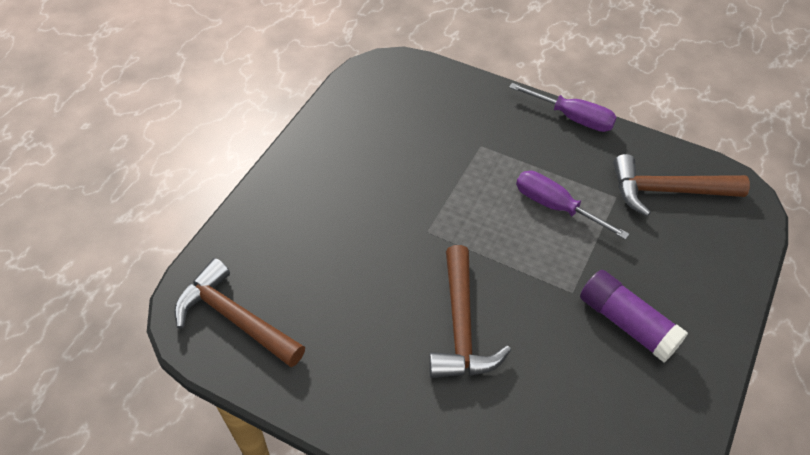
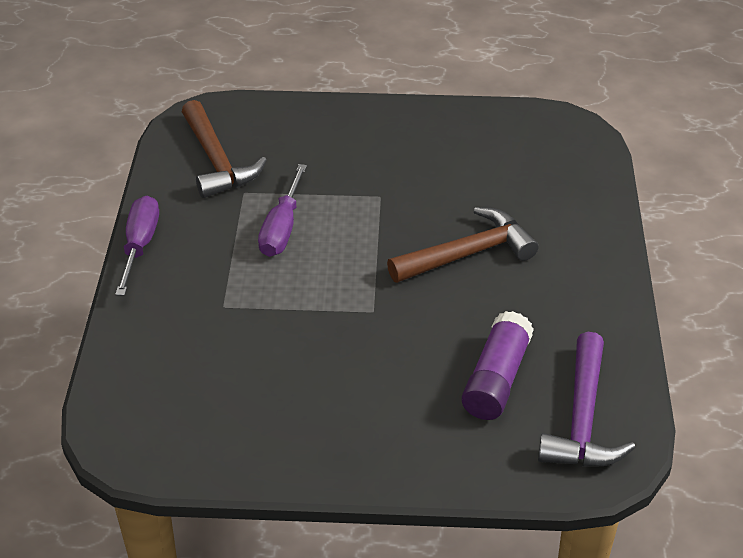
camera: 115 degrees left, 10 degrees down
brown hammer [174,258,305,367] -> purple hammer [538,332,636,467]
purple glue stick [580,270,688,362] -> purple glue stick moved to [461,311,534,420]

